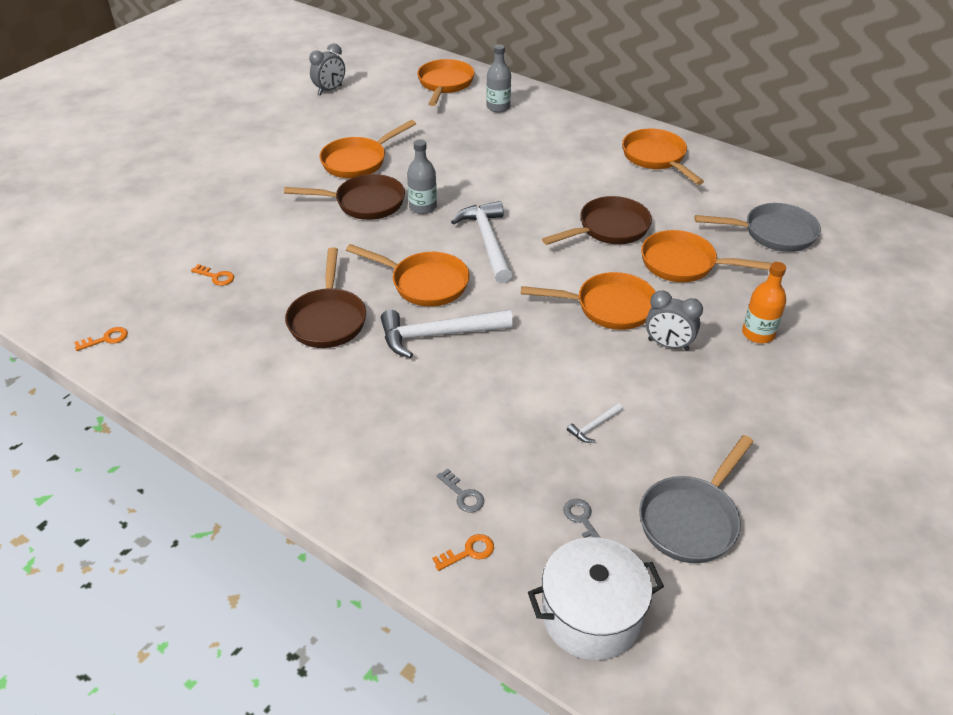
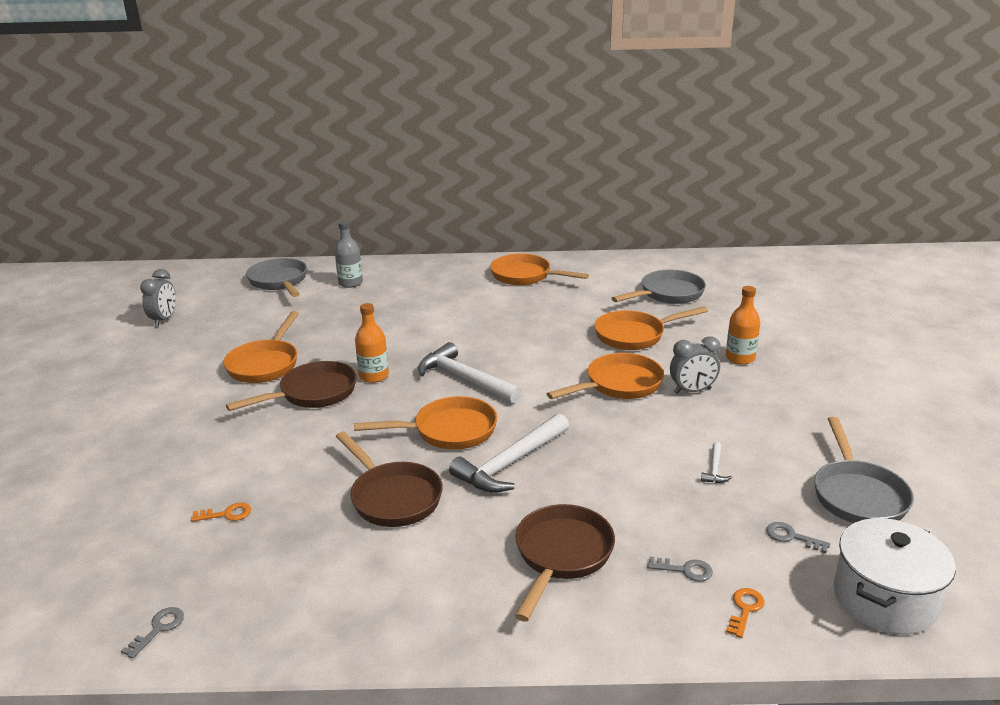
camera: 35 degrees left, 15 degrees down
orange key [74,327,128,351] -> grey key [121,607,184,659]
grey bottle [407,139,437,214] -> orange bottle [355,303,389,383]
orange pan [417,59,475,106] -> grey pan [246,258,307,297]
brown pan [542,196,652,245] -> brown pan moved to [515,504,615,622]

